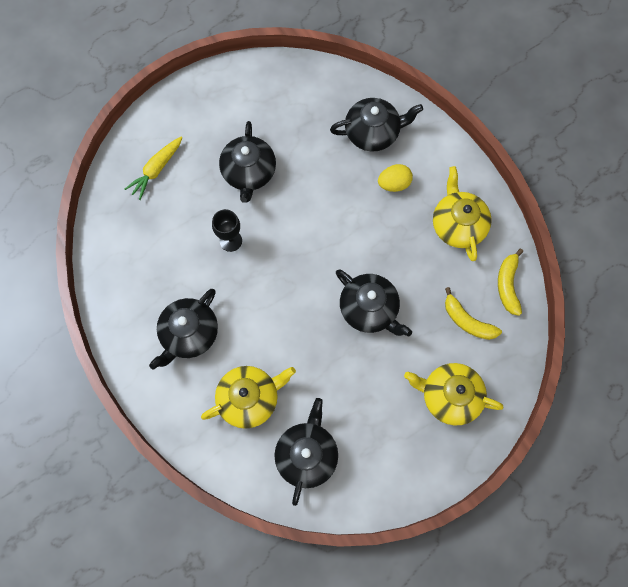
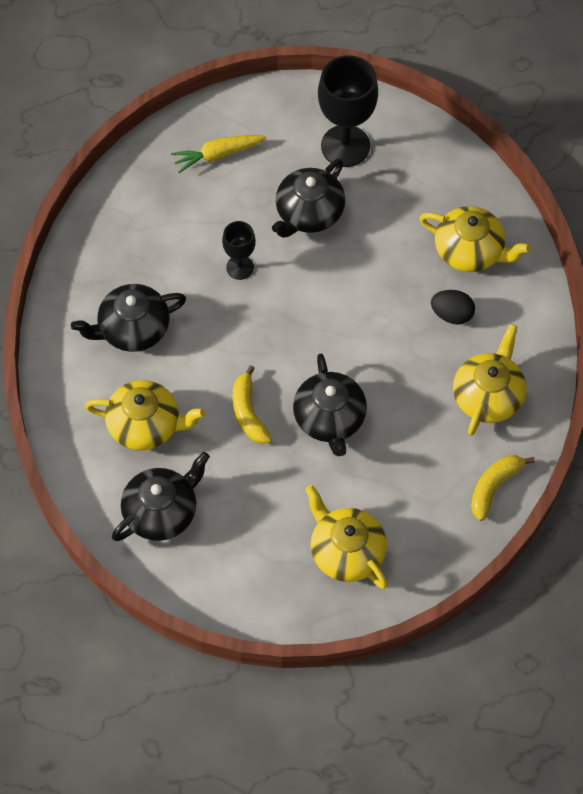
camera: 35 degrees right, 10 degrees down
black teapot [330,98,423,152] -> yellow teapot [419,206,531,272]
yellow egg [378,164,413,192] -> black egg [431,290,475,325]
yellow banana [445,287,502,340] -> yellow banana moved to [233,365,272,444]
none -> black goblet [318,55,378,167]

